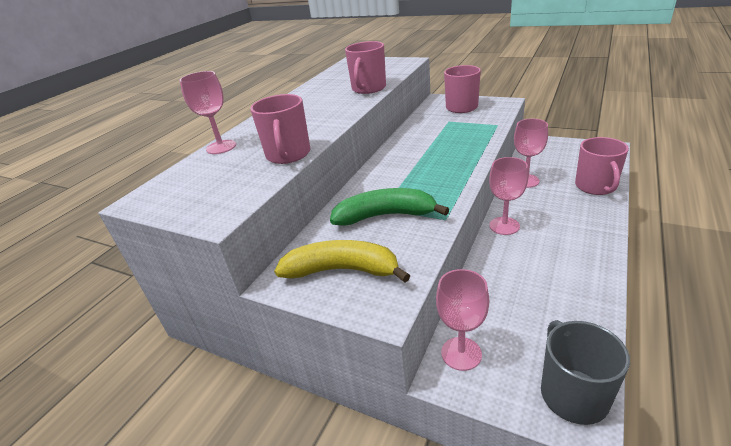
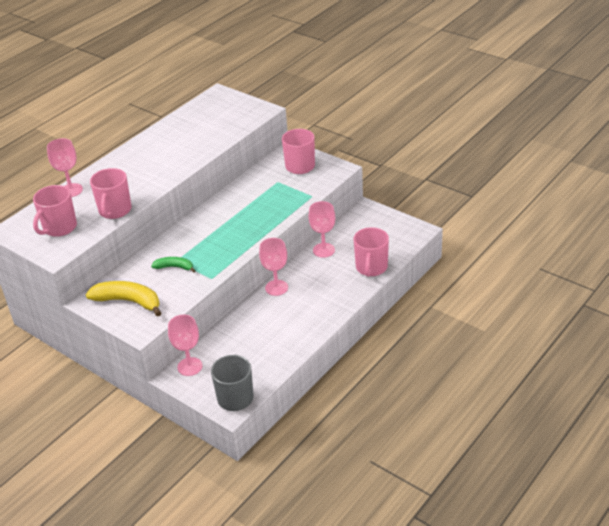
camera: 10 degrees right, 5 degrees up
green banana [330,188,449,226] -> green banana [151,257,196,273], size x0.56
pink mug [345,41,386,94] -> pink mug moved to [33,185,77,237]

